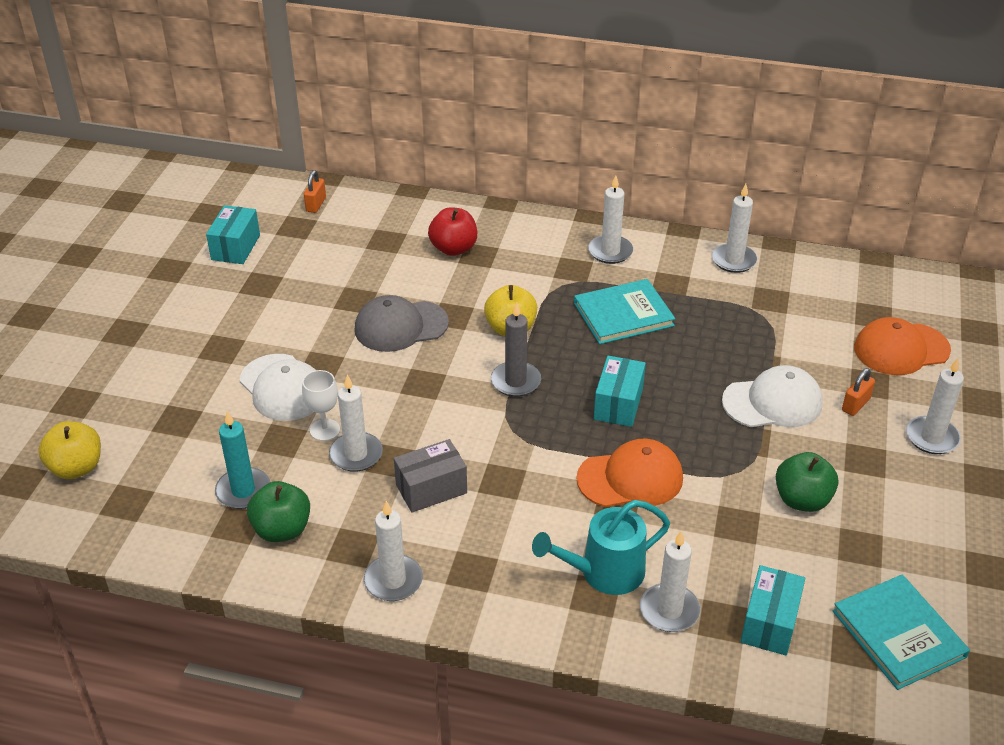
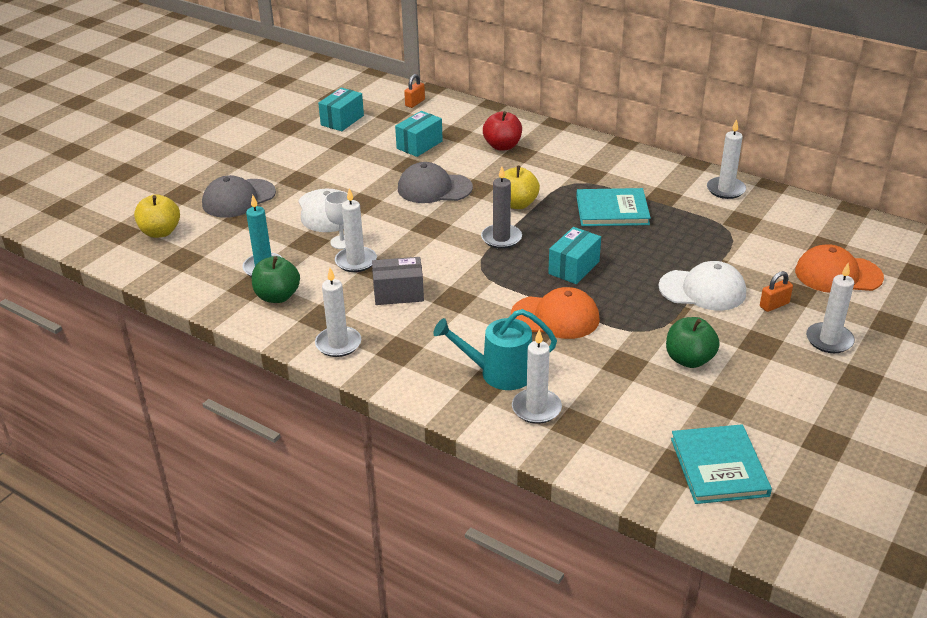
camera: 20 degrees right, 5 degrees down
white candle [588,175,633,264] -> none
turquoise box [741,565,805,655] -> turquoise box moved to [395,111,443,157]
none -> grey cap [202,175,276,218]

